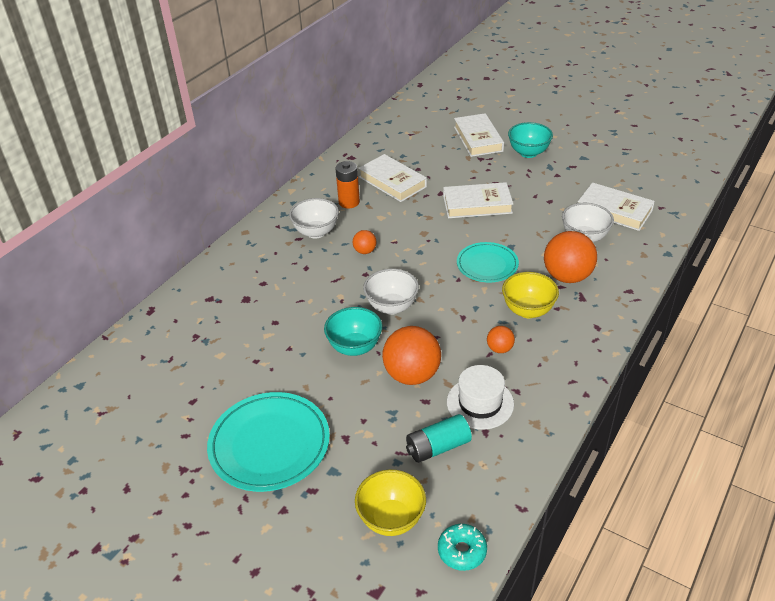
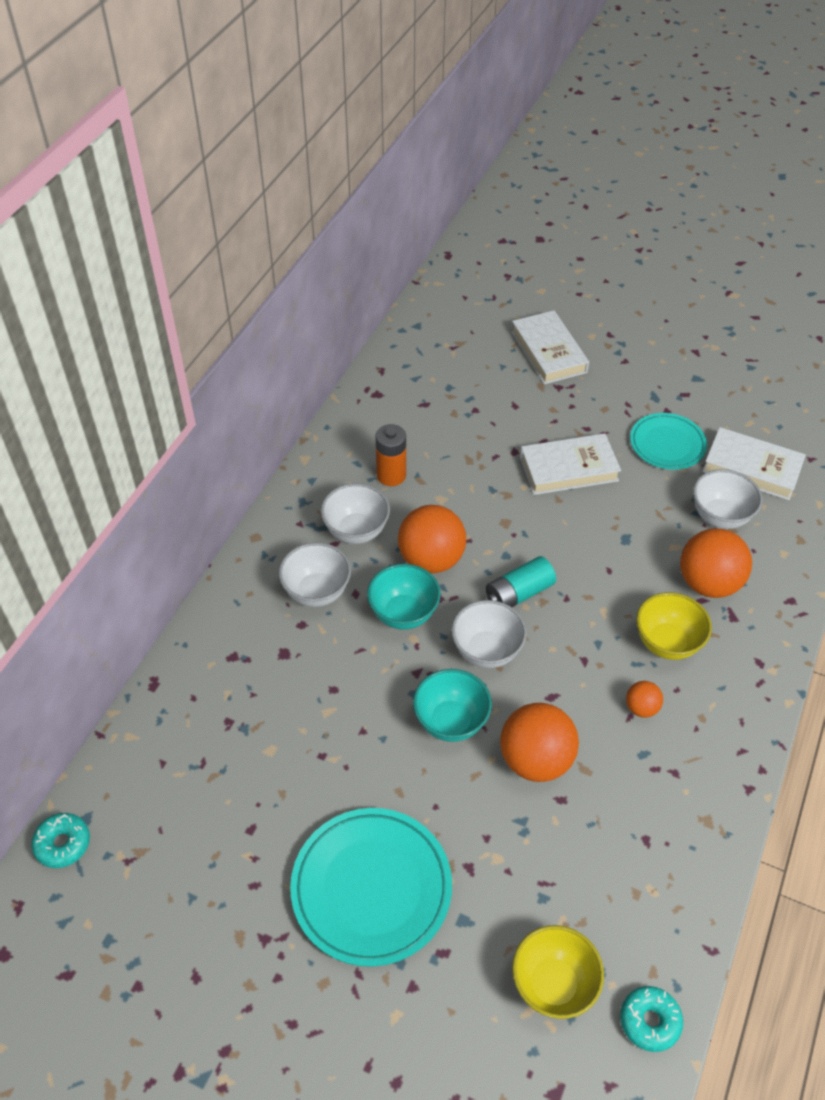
camera: 10 degrees left, 10 degrees up
orange ball [353,230,377,254] -> orange ball [398,505,466,573], size x2.04
white book [358,154,427,202] -> none
turquoise battery [406,414,472,463] -> turquoise battery moved to [486,556,556,607]
white hat [447,365,514,430] -> none
turquoise plate [457,242,519,283] -> turquoise plate moved to [630,413,707,470]
turquoise bowl [508,122,553,158] -> turquoise bowl moved to [367,564,441,630]
none -> turquoise donut [31,813,90,868]
none -> white bowl [279,542,351,607]

